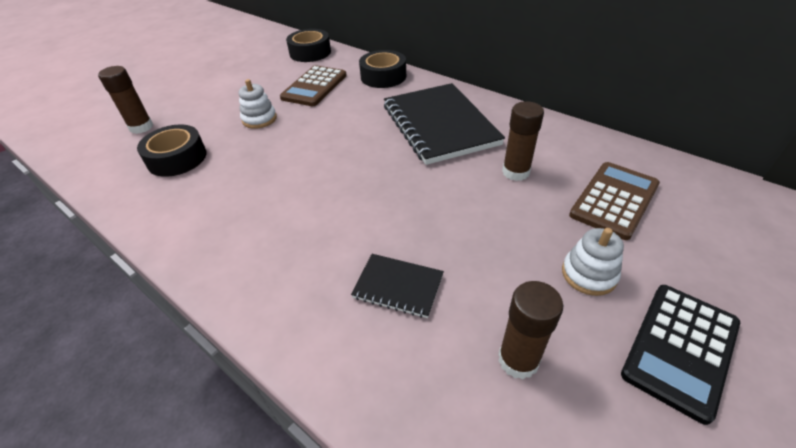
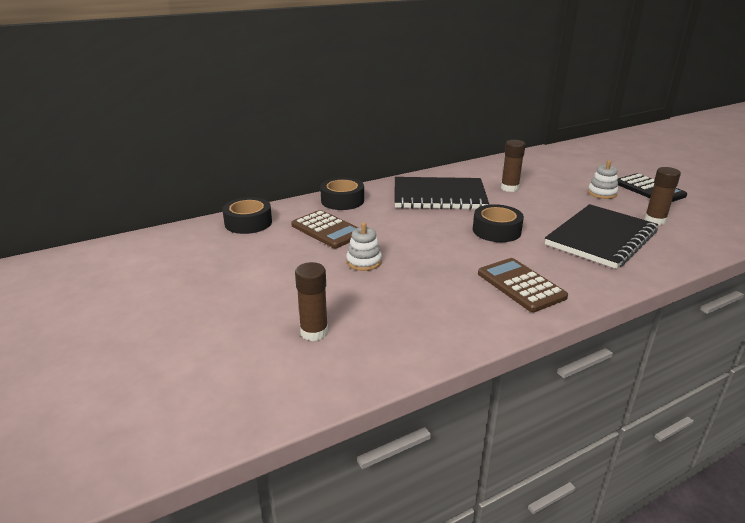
camera: 70 degrees left, 15 degrees down
black tape [137,125,207,177] -> black tape moved to [473,204,524,242]
black notebook [351,254,444,318] -> black notebook [545,204,658,269], size x2.12
brown calculator [569,162,660,240] -> brown calculator moved to [478,258,568,312]

